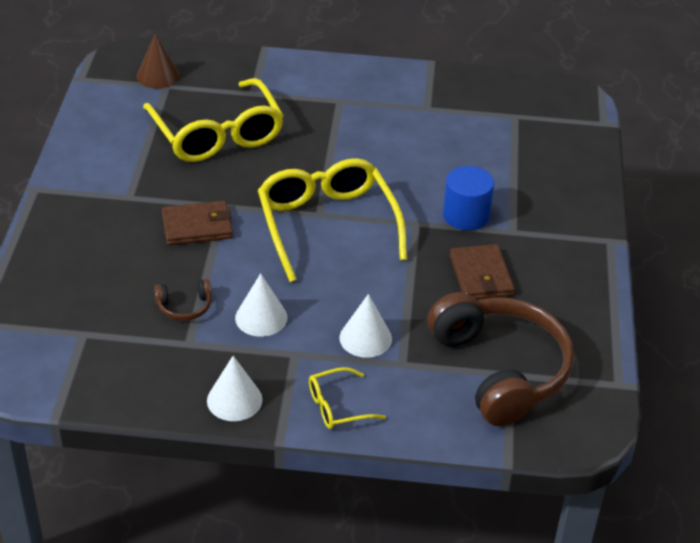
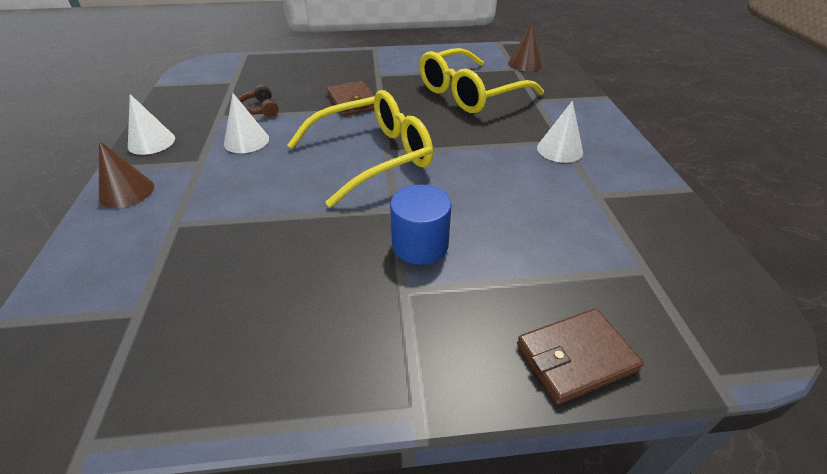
camera: 80 degrees right, 0 degrees up
yellow glasses [309,367,386,429] -> brown cone [99,140,154,208]
white cone [339,294,392,358] -> white cone moved to [537,101,583,163]
brown headphones [427,292,574,426] -> none
brown wallet [450,244,515,300] -> brown wallet moved to [517,308,644,405]

